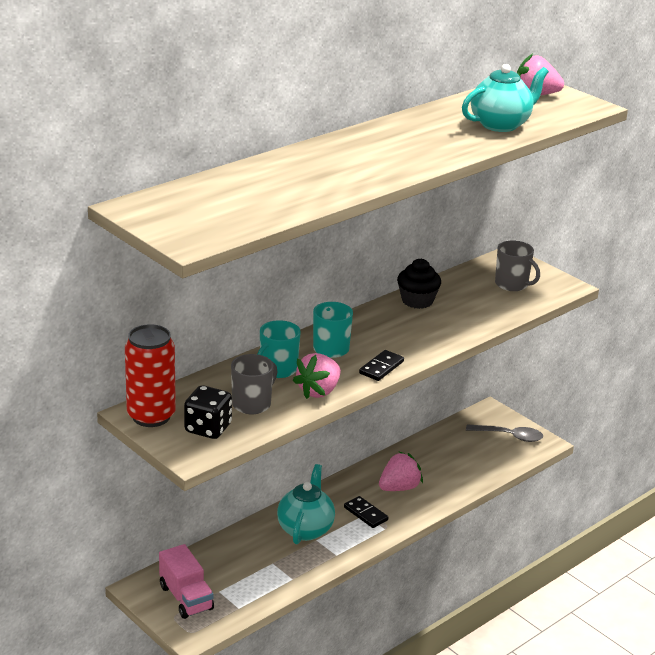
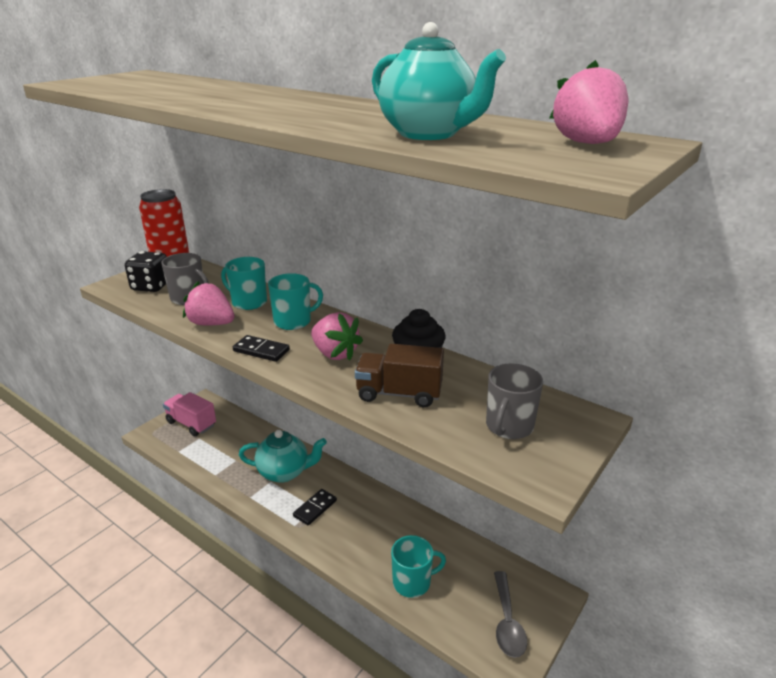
camera: 80 degrees right, 0 degrees up
pink truck [159,544,214,619] -> pink truck turned 75 degrees clockwise [163,392,216,436]
pink strawberry [379,452,423,491] -> pink strawberry moved to [311,312,363,361]
none -> brown truck [355,344,444,408]
none -> turquoise mug [391,535,446,598]

